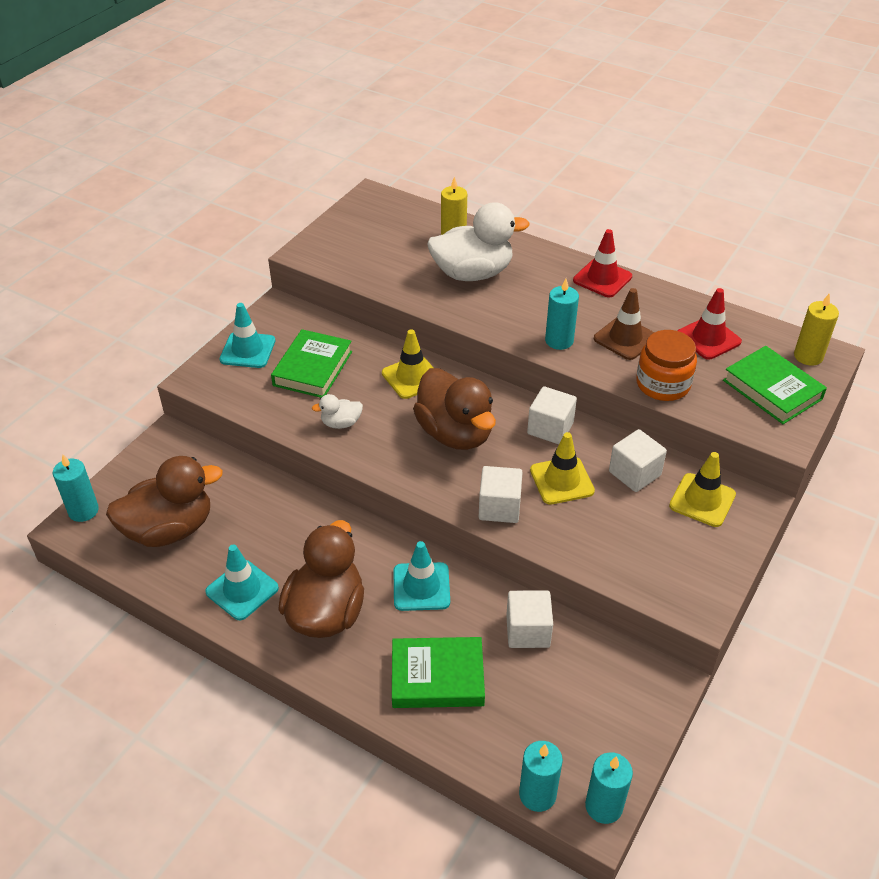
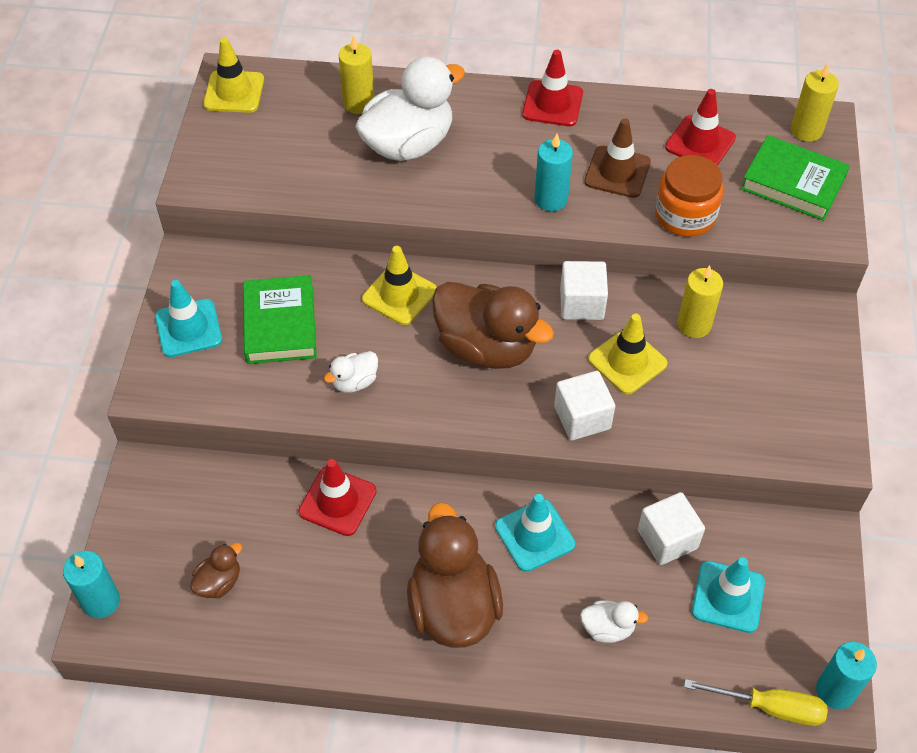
camera: 25 degrees left, 10 degrees up
brown duck [106,456,223,547] -> brown duck [190,543,242,598], size x0.45
turquoise traffic cone [205,545,279,620] -> turquoise traffic cone moved to [692,557,765,633]
green book [392,637,485,708] -> white duck [580,600,648,643]
turquoise candle [519,741,563,812] -> yellow screwdriver [684,679,828,726]
white cube [609,429,667,492] -> yellow candle [677,265,723,338]
yellow traffic cone [669,452,736,527] -> yellow traffic cone moved to [203,38,264,113]
none -> red traffic cone [298,459,377,536]

